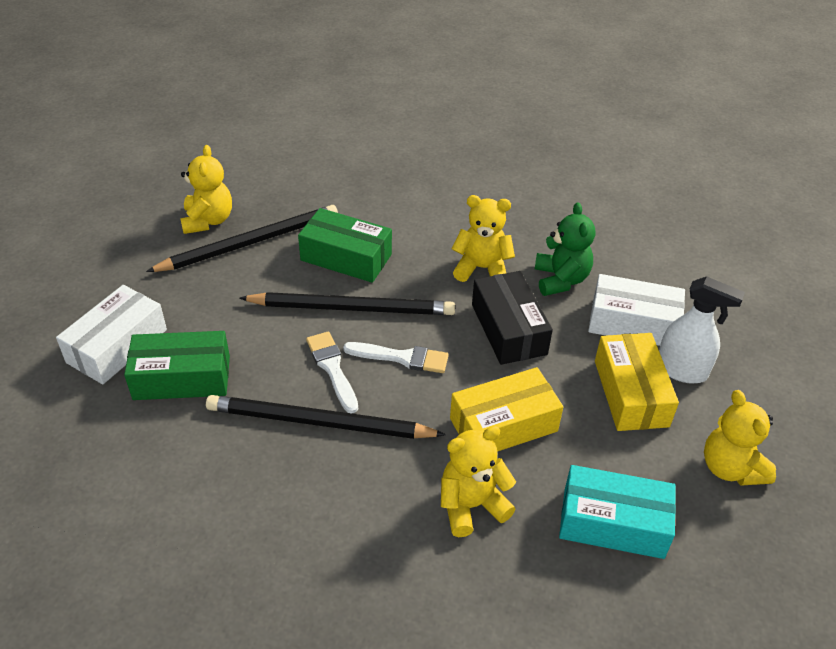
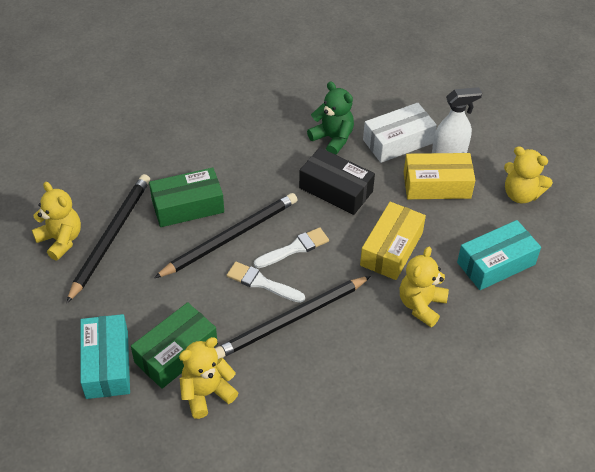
camera: 40 degrees left, 5 degrees up
white box [56,285,167,384] -> turquoise box [80,314,130,399]
yellow teddy bear [452,195,515,282] -> yellow teddy bear moved to [179,337,238,419]
yellow box [595,333,679,431] -> yellow box turned 45 degrees counterclockwise [404,153,476,199]

